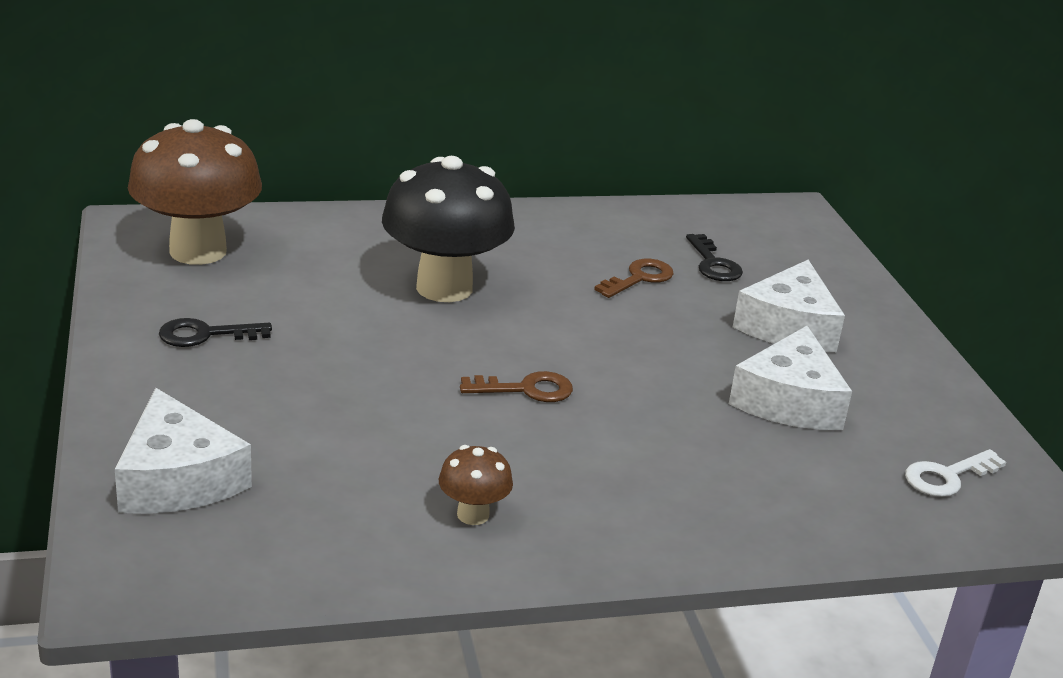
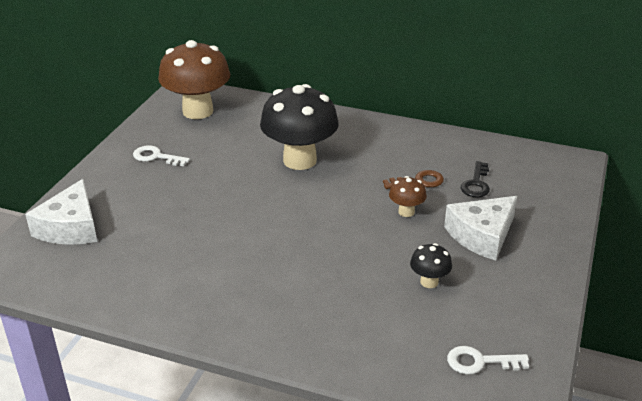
camera: 35 degrees right, 5 degrees up
black key [159,318,272,347] -> white key [133,145,190,166]
brown mushroom [439,445,513,525] -> brown mushroom moved to [389,176,427,217]
brown key [460,371,573,402] -> none
white cheese [729,326,852,430] -> black mushroom [410,243,452,288]

